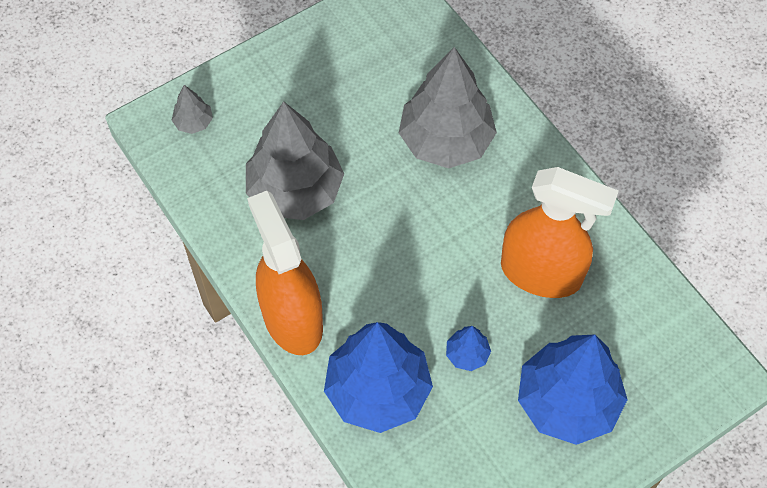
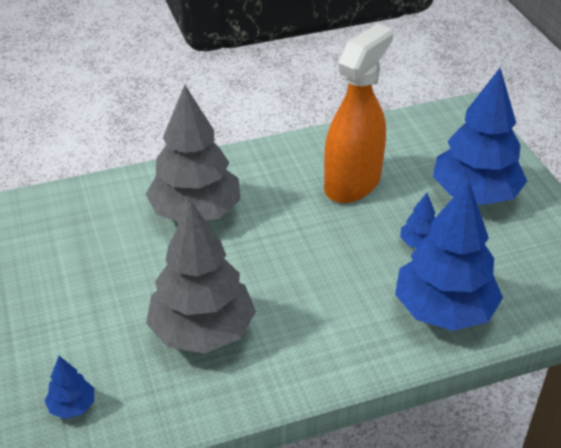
camera: 75 degrees left, 20 degrees down
grey tree [172,85,213,134] -> blue tree [45,356,94,419]
orange spray bottle [247,191,323,355] -> none

